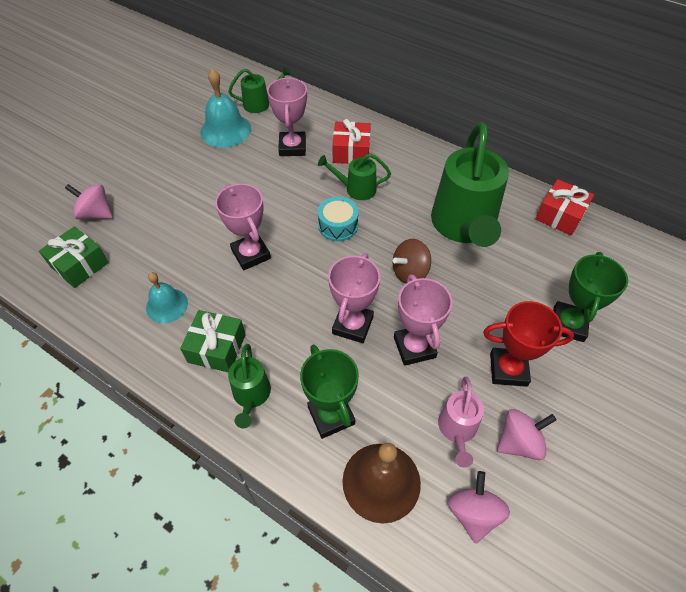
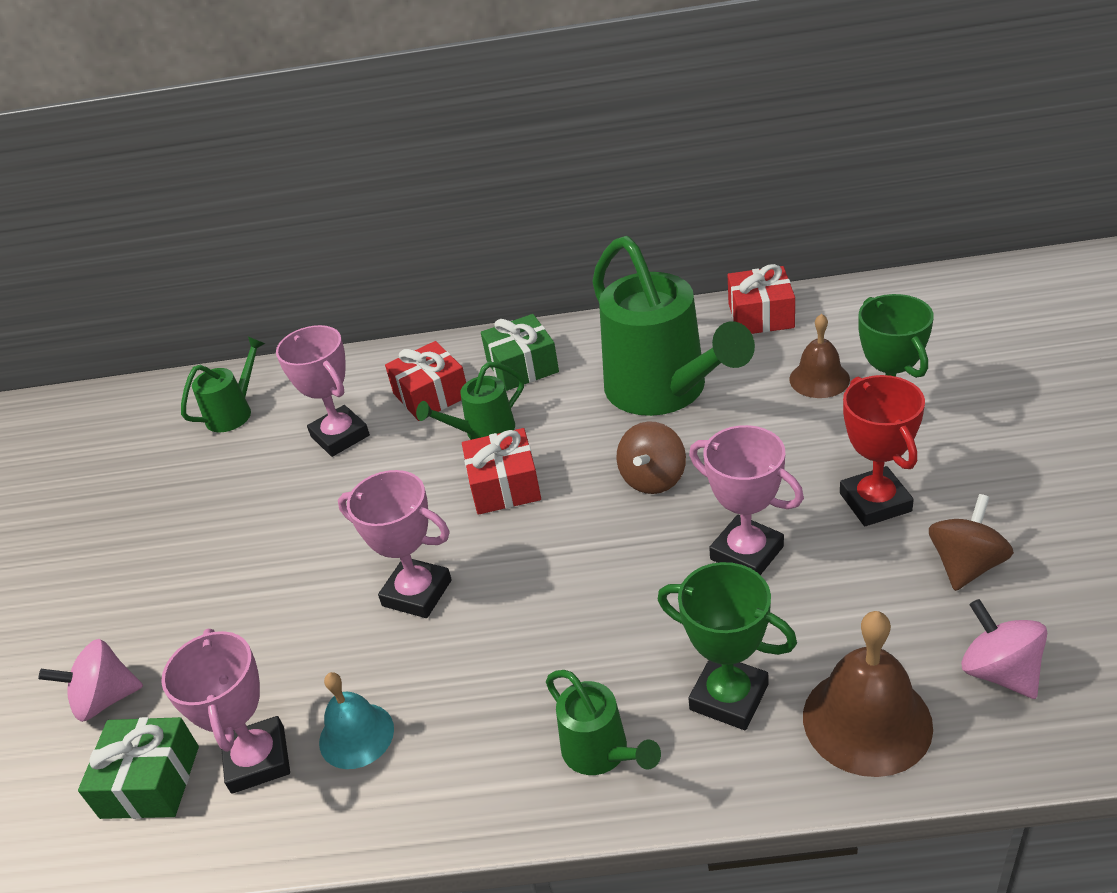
camera: 30 degrees left, 15 degrees down
green gift [180,310,246,372] -> green gift moved to [481,314,559,391]
turquoise bell [200,69,251,148] -> none
turquoise drum [318,197,359,241] -> red gift [462,428,541,515]
pink trophy [328,253,380,343] -> pink trophy moved to [161,629,290,794]
pink watering can [438,377,484,468] -> none
red trophy [483,301,574,387] -> red trophy turned 75 degrees counterclockwise [840,375,925,526]
pink spinning top [497,409,557,460] -> brown spinning top [929,494,1014,591]
none -> brown bell [789,314,850,398]

